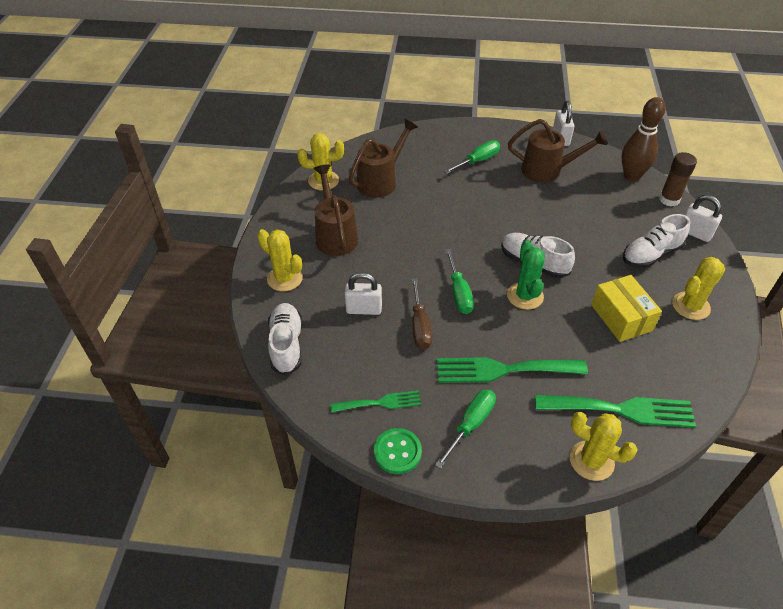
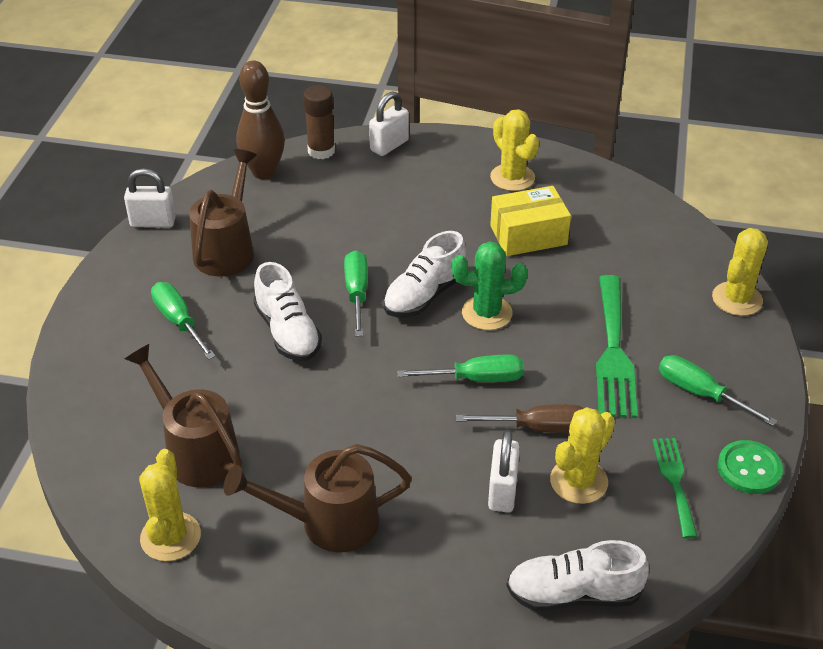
camera: 85 degrees left, 5 degrees down
yellow cactus [257,229,303,291] -> yellow cactus moved to [550,407,615,504]
green fork [535,395,696,428] -> none
white shoe [623,214,690,268] -> white shoe moved to [253,262,322,361]
none -> green screwdriver [344,250,368,337]

